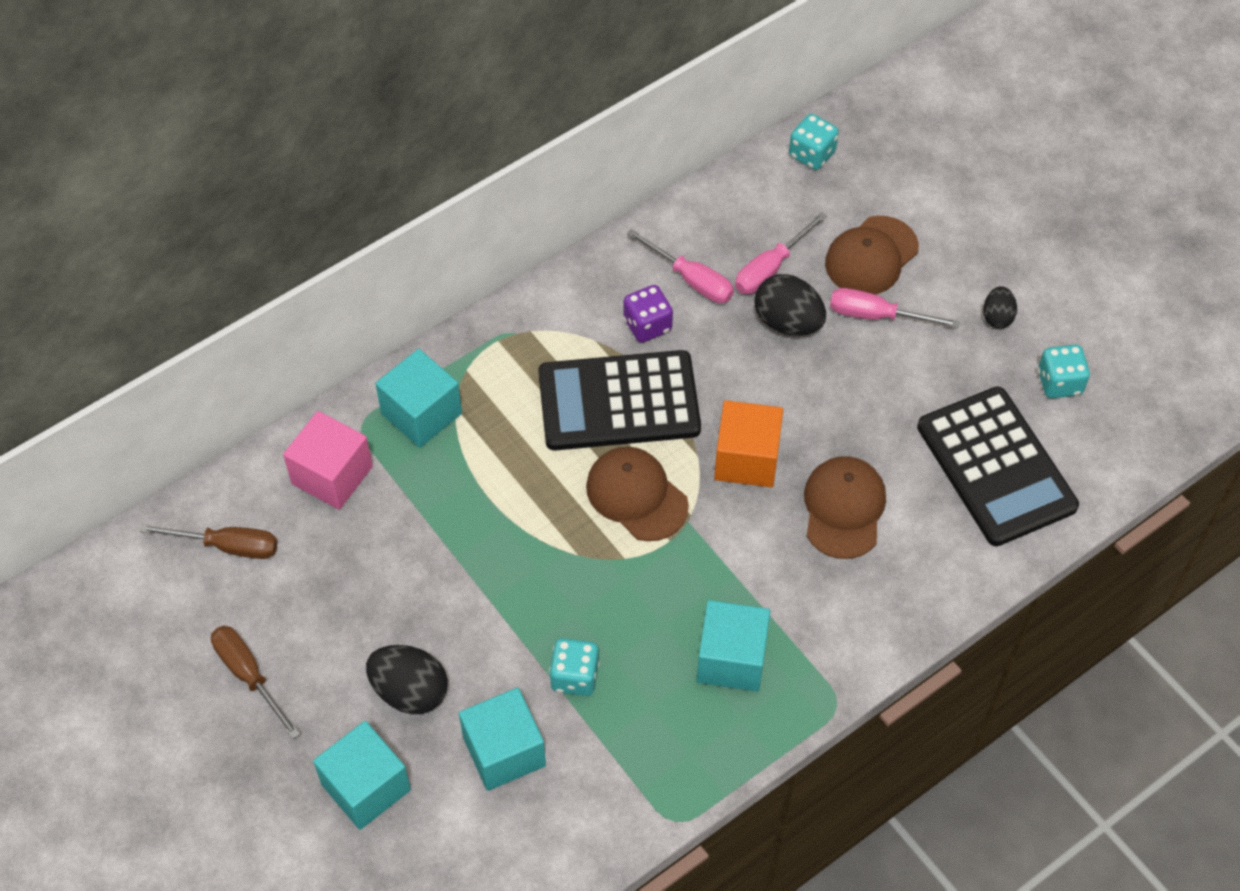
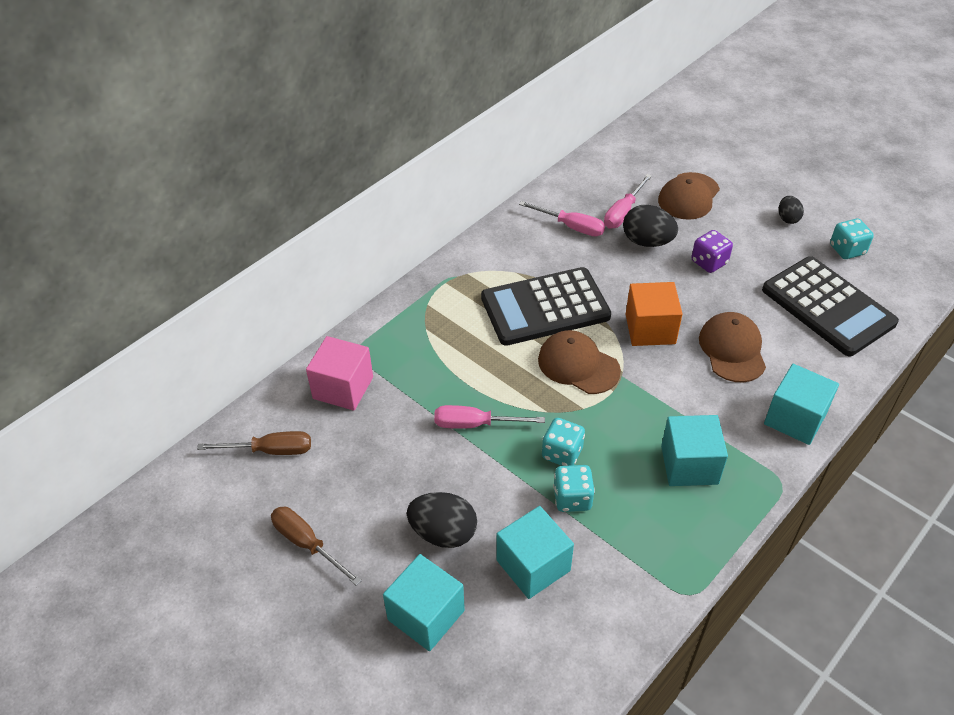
camera: 10 degrees left, 10 degrees down
turquoise cube [375,349,462,448] -> turquoise cube moved to [764,364,839,445]
purple dice [623,285,673,343] -> purple dice moved to [691,230,733,273]
turquoise dice [789,114,839,170] -> turquoise dice moved to [542,418,585,466]
pink screwdriver [830,288,960,328] -> pink screwdriver moved to [434,405,545,429]

